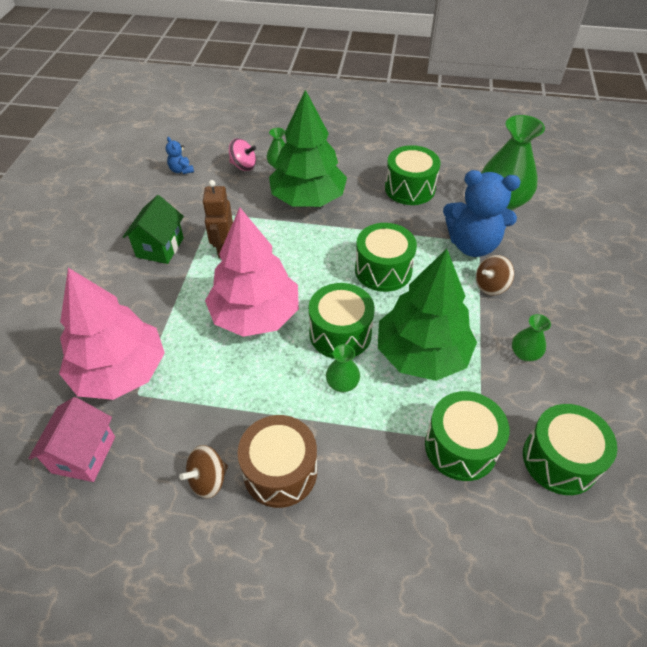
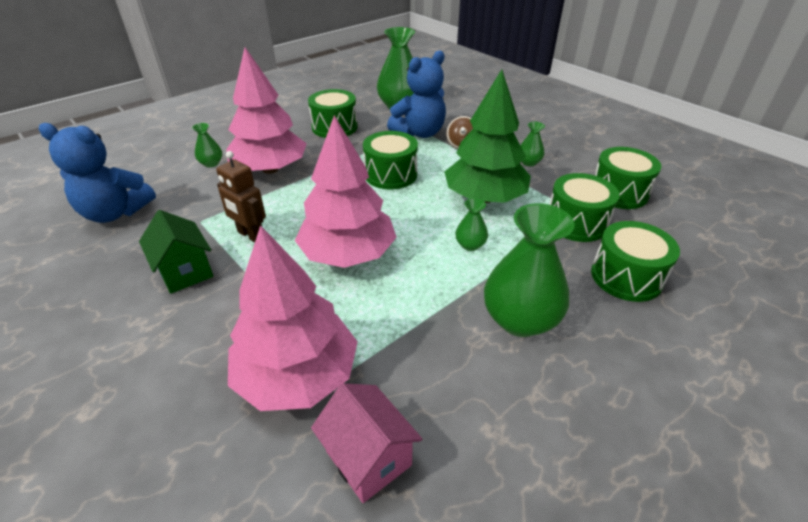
camera: 50 degrees left, 10 degrees down
blue teddy bear [166,137,194,174] -> blue teddy bear [39,123,156,223], size x2.32
brown spinning top [179,445,228,499] -> none
pink spinning top [229,138,256,171] -> none
brown drum [238,415,317,508] -> green vase [484,203,575,337]
green tree [269,90,347,207] -> pink tree [226,47,307,174]
green drum [309,283,375,359] -> green drum moved to [591,221,680,302]

